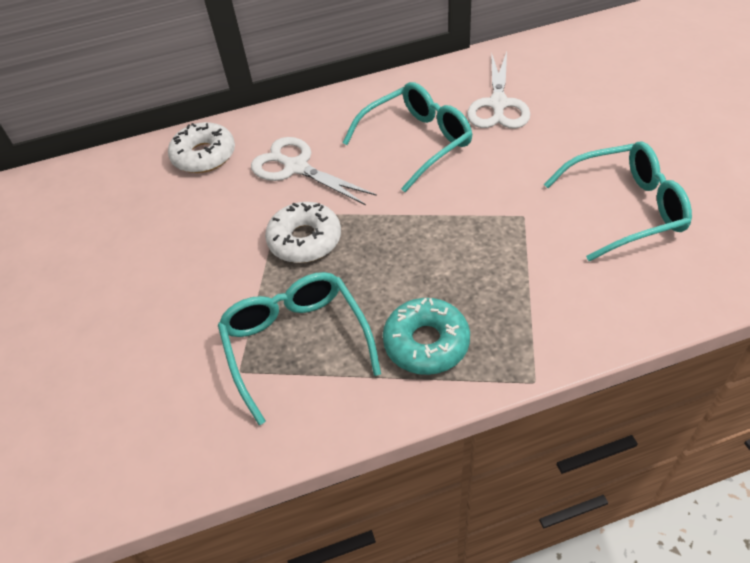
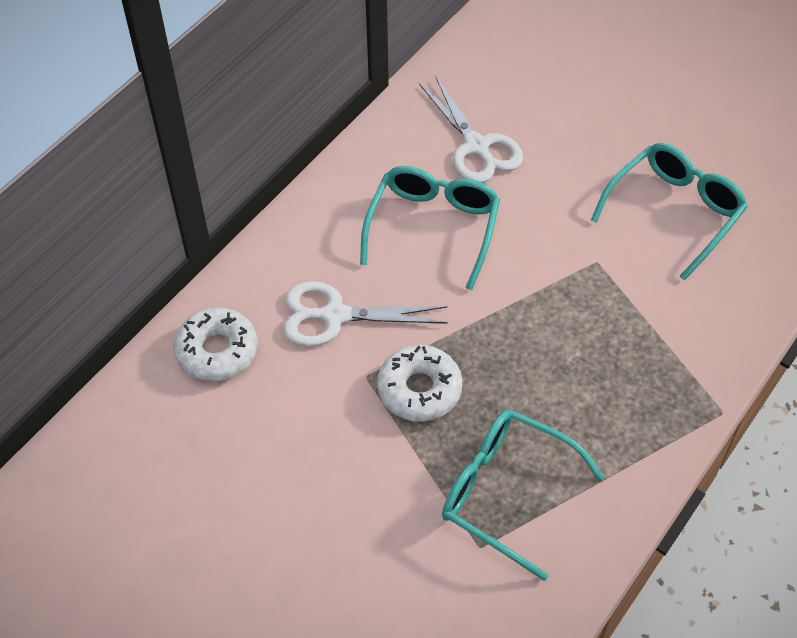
camera: 40 degrees left, 5 degrees up
turquoise donut [383,298,470,375] -> none

